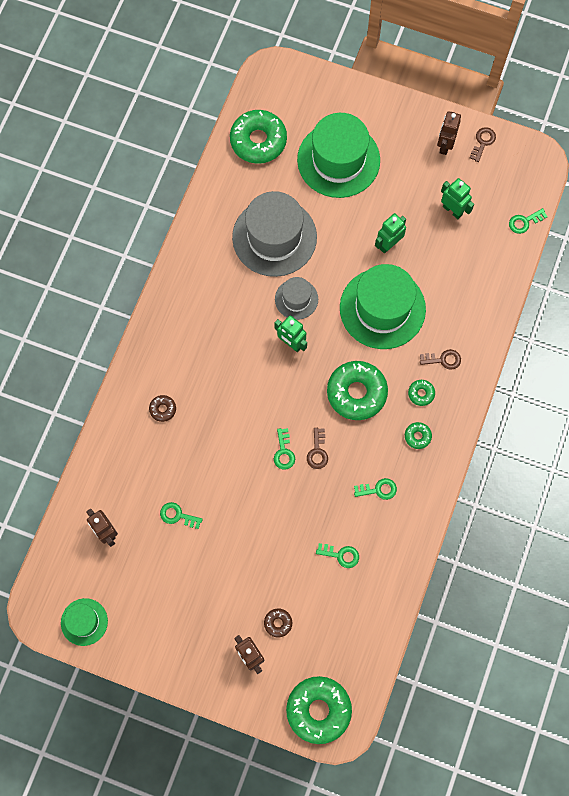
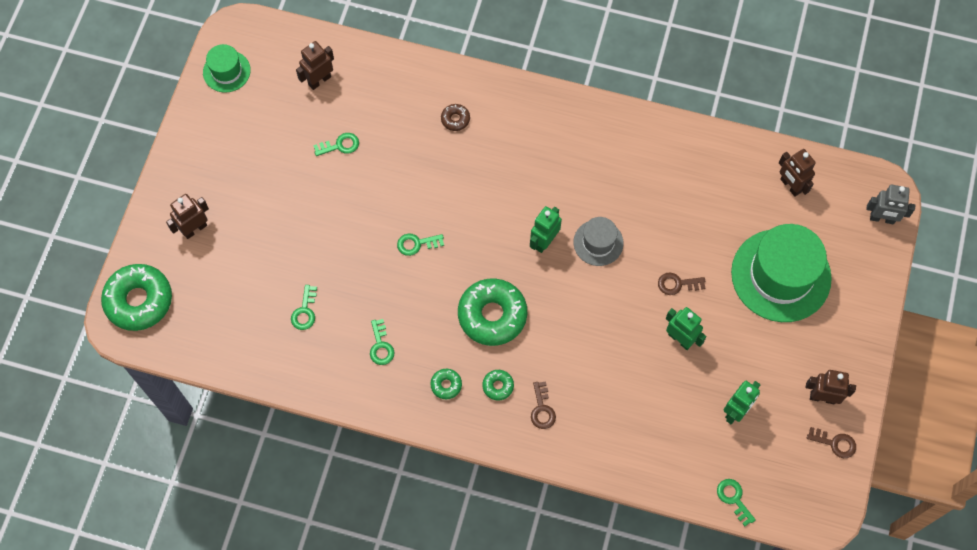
camera: 85 degrees right, 5 degrees down
green key [160,502,203,529] -> green key turned 60 degrees clockwise [313,133,359,156]
green donut [230,110,287,164] -> brown robot [779,149,816,197]
grey hat [232,191,317,277] -> none
brown donut [264,609,292,637] -> none
brown key [307,428,328,469] -> brown key moved to [658,273,705,295]
green hat [340,264,426,349] -> none
none -> grey robot [866,185,916,224]

